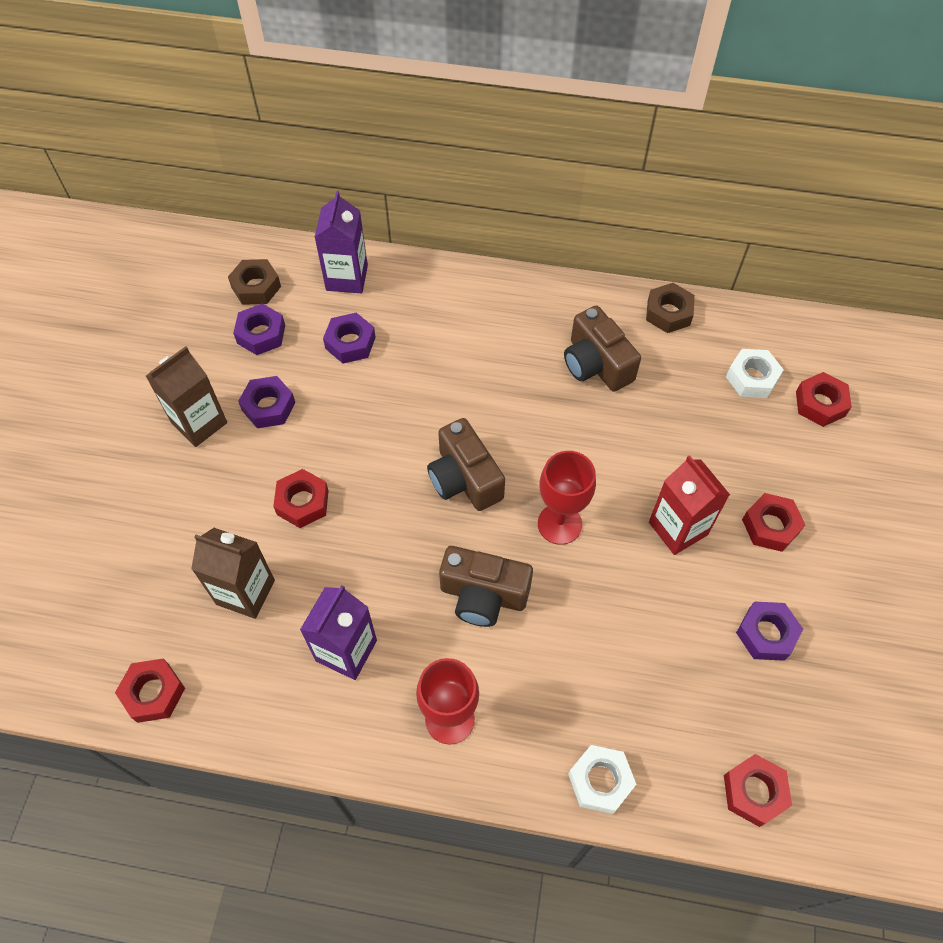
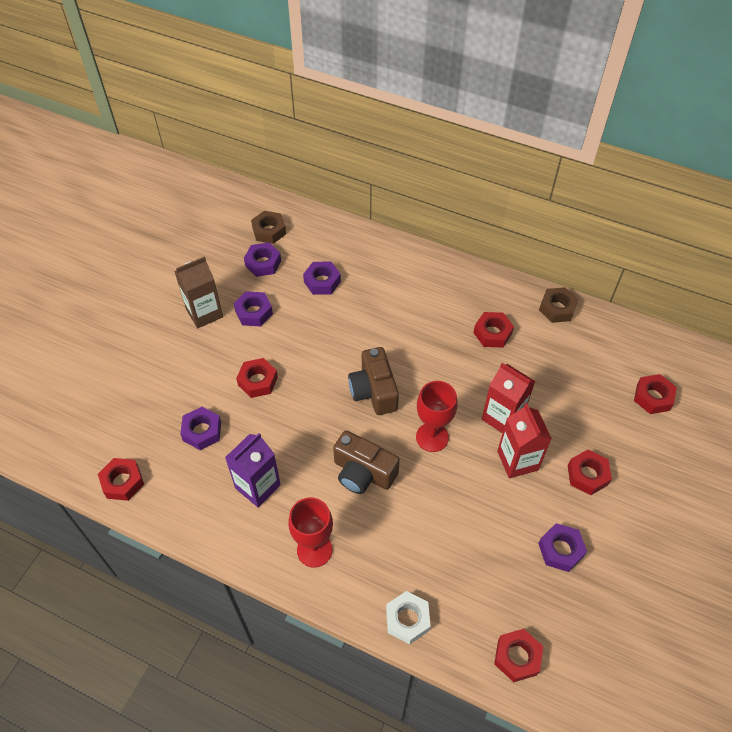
camera: 15 degrees right, 5 degrees down
brown carton [191,528,275,619] -> purple nut [180,407,221,450]
purple carton [315,191,368,293] -> none
brown camera [564,306,641,392] -> red nut [473,312,514,348]
white nut [726,349,784,398] -> none
none -> red carton [482,363,535,433]

